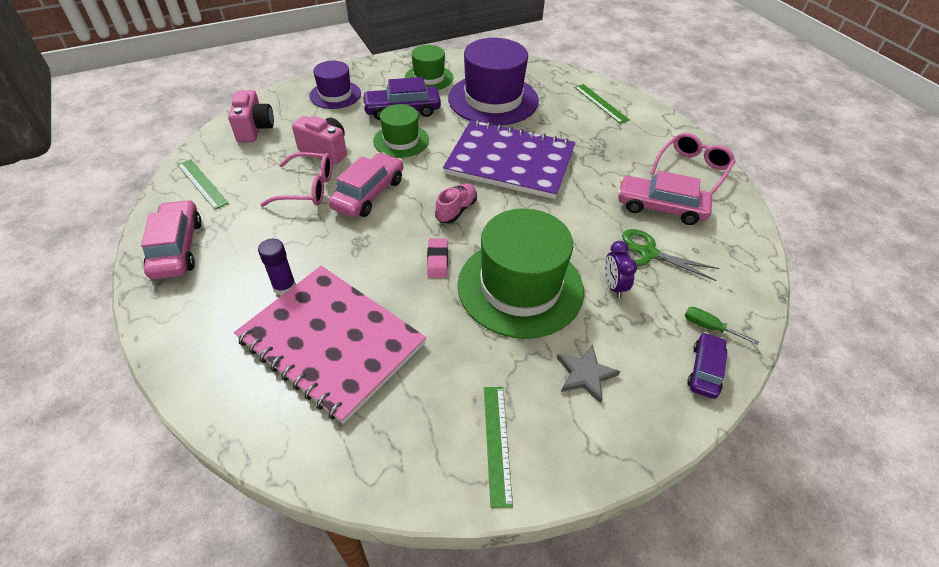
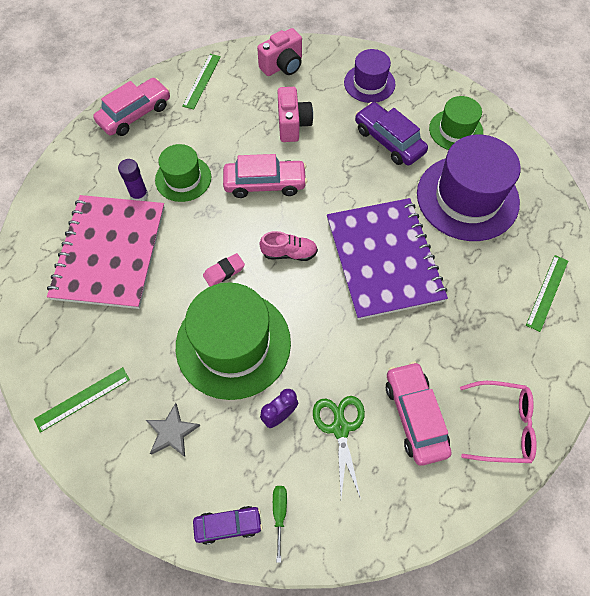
camera: 60 degrees right, 15 degrees up
pink glasses [260,152,332,207] -> none
green hat [373,104,429,158] -> green hat moved to [155,144,211,202]

